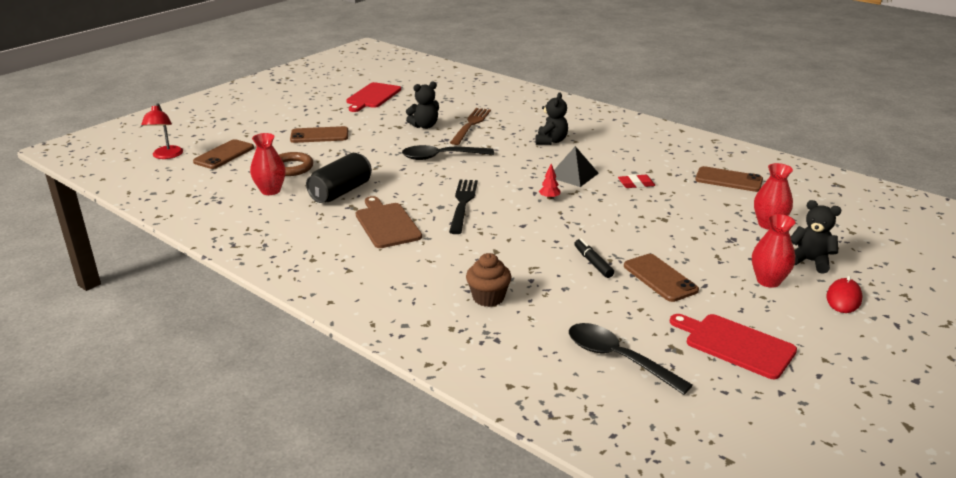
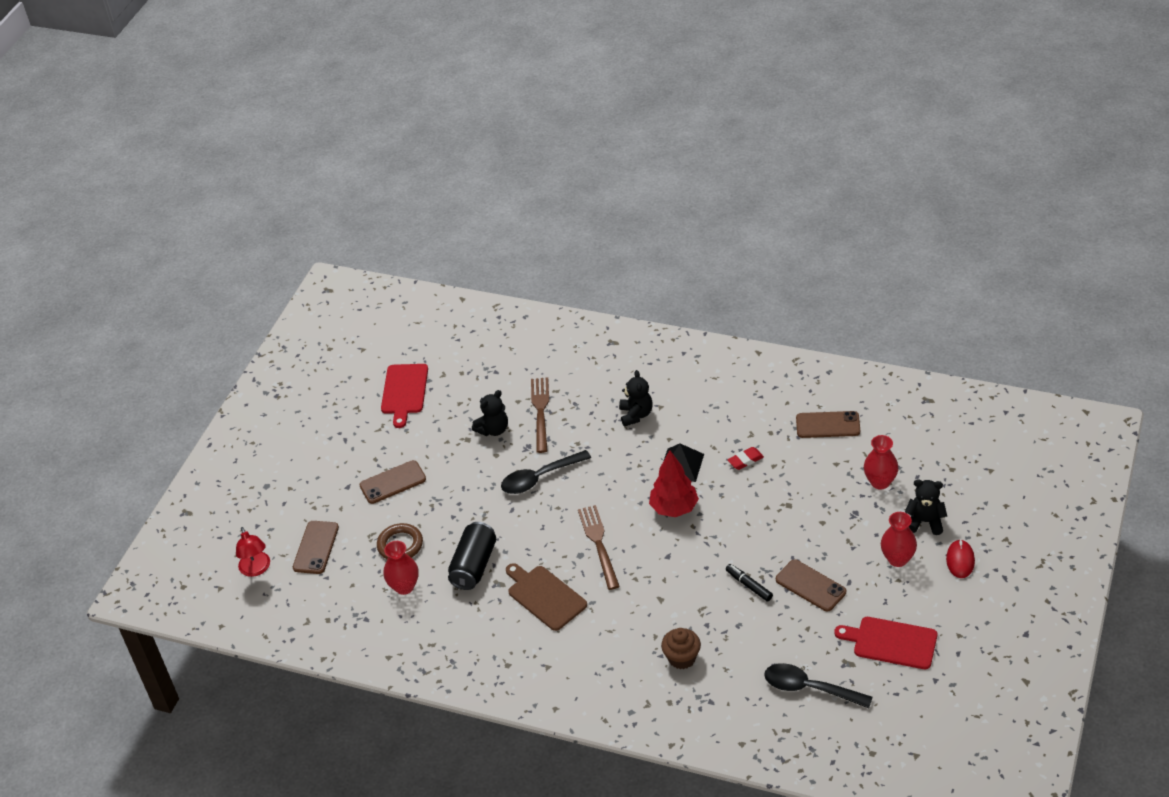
camera: 15 degrees left, 15 degrees up
black fork [449,179,478,234] -> brown fork [578,505,620,590]
red tree [539,164,560,199] -> red tree [649,450,699,517], size x2.30

